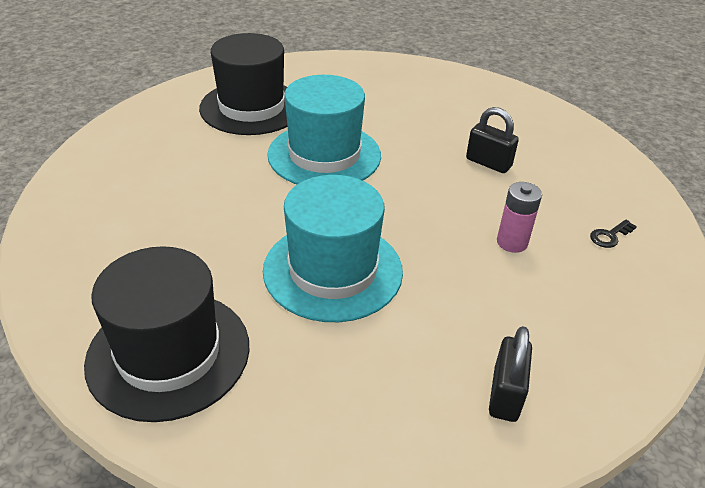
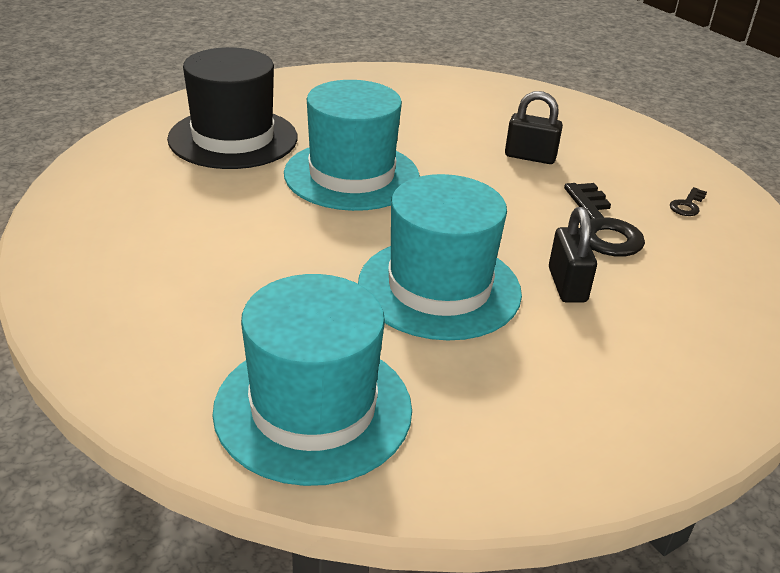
camera: 20 degrees left, 5 degrees down
black hat [84,246,249,422] -> turquoise hat [212,274,412,486]
black padlock [489,326,532,422] -> black padlock moved to [549,207,597,303]
pink battery [497,182,542,253] -> black key [564,183,645,256]

